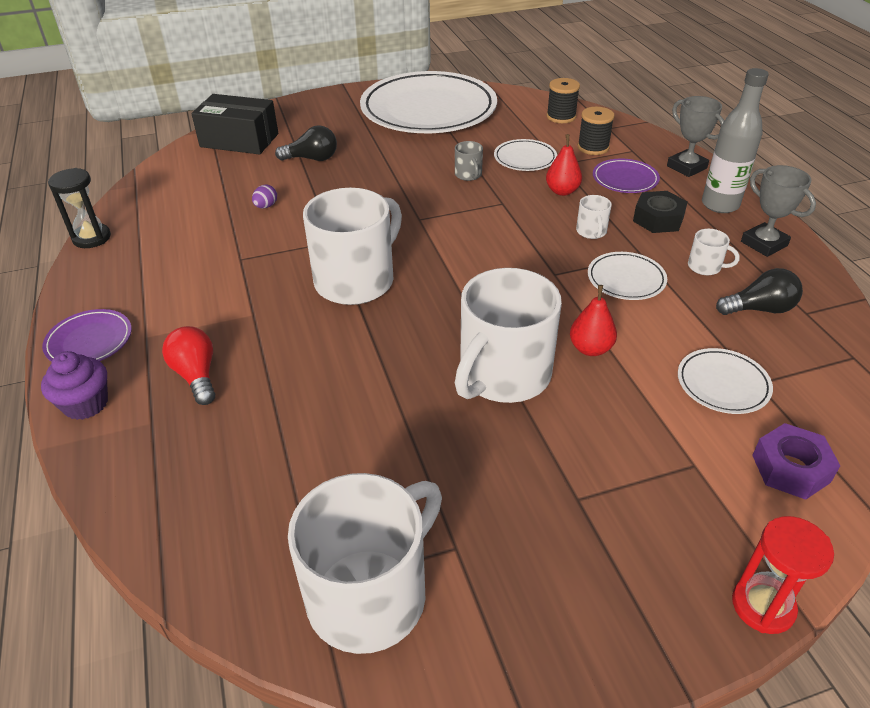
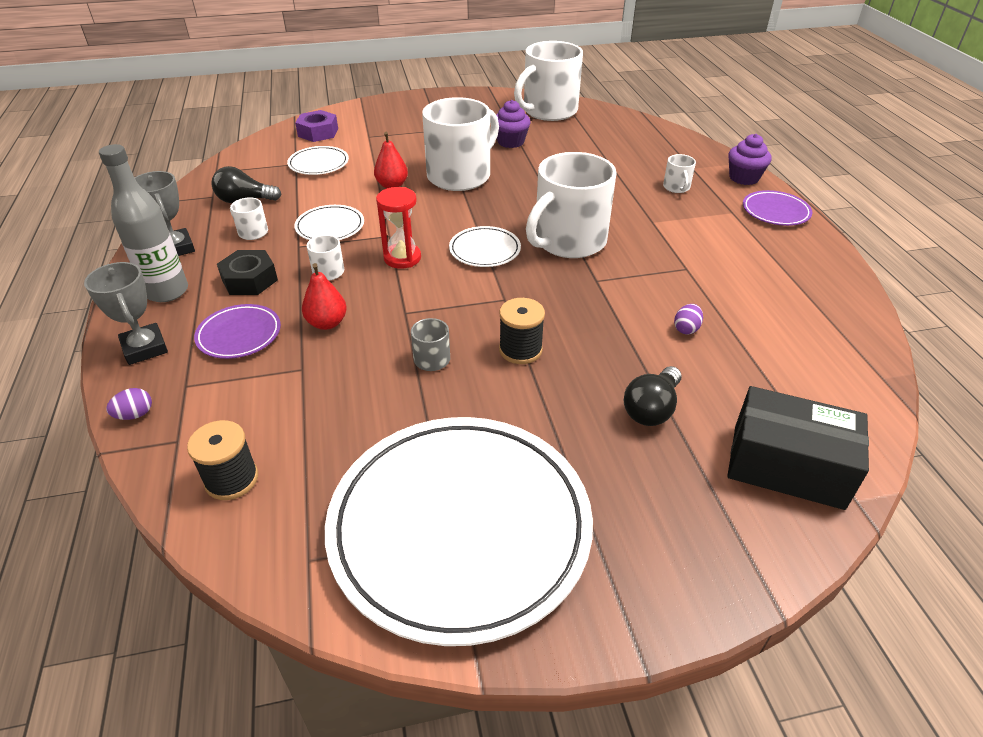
camera: 175 degrees left, 0 degrees up
black hourglass [48,168,111,248] -> none
red light bulb [162,326,215,405] -> white mug [663,154,696,193]
black light bulb [275,125,337,161] -> black light bulb turned 60 degrees counterclockwise [624,366,682,426]
white plate [494,139,557,171] -> white plate moved to [449,226,521,267]
black spool [578,107,615,155] -> black spool moved to [499,298,545,364]
red hourglass [732,516,834,634] -> red hourglass moved to [376,187,421,269]
none -> purple egg [106,388,152,420]
none -> purple cupcake [496,100,531,148]

